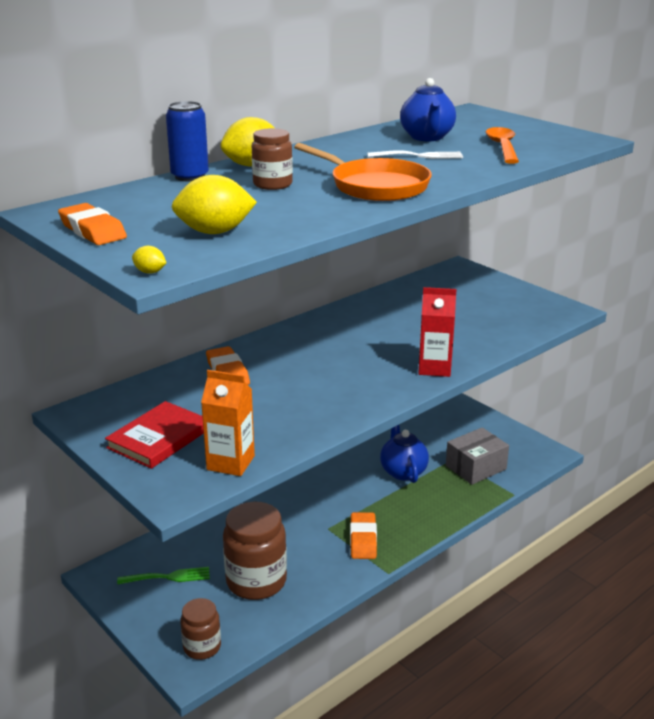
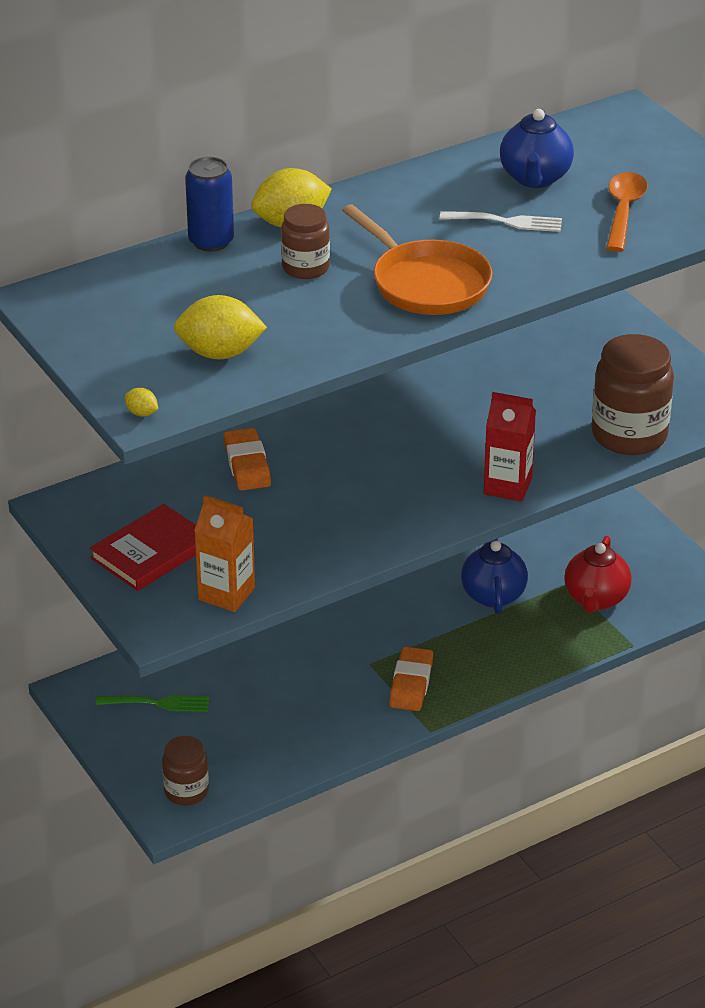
camera: 10 degrees right, 10 degrees up
orange eraser [58,203,127,245] -> none
brown jar [223,502,287,600] -> brown jar moved to [592,334,674,455]
grey box [446,427,509,485] -> red teapot [564,536,632,613]

